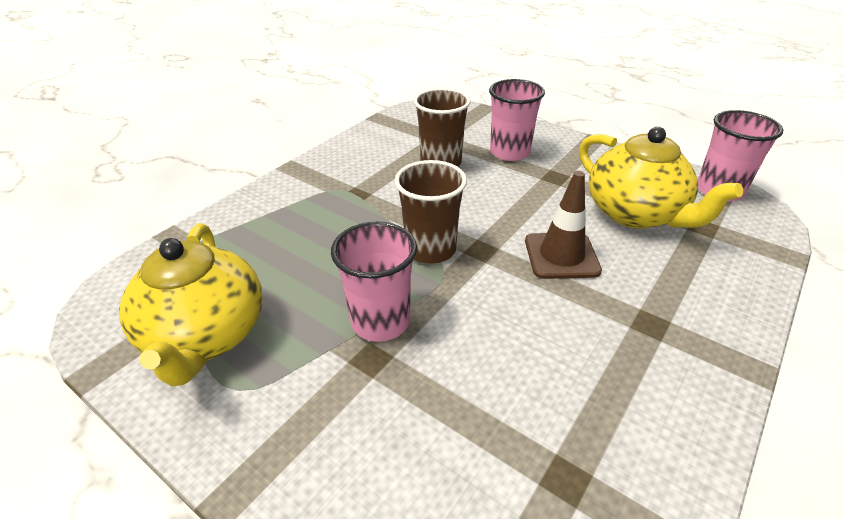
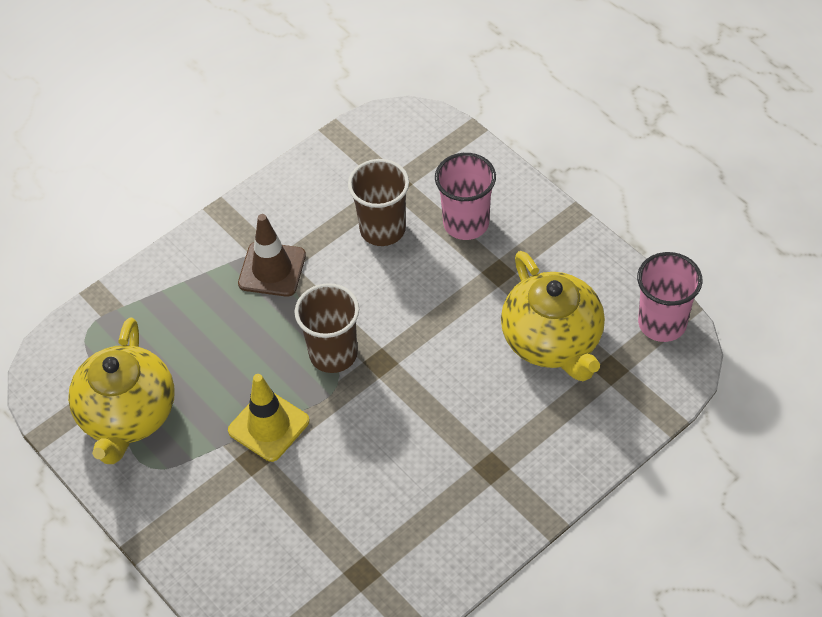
camera: 15 degrees right, 15 degrees up
pink cup [331,222,417,342] -> yellow traffic cone [228,374,310,462]
brown traffic cone [525,171,602,279] -> brown traffic cone moved to [238,214,306,297]

